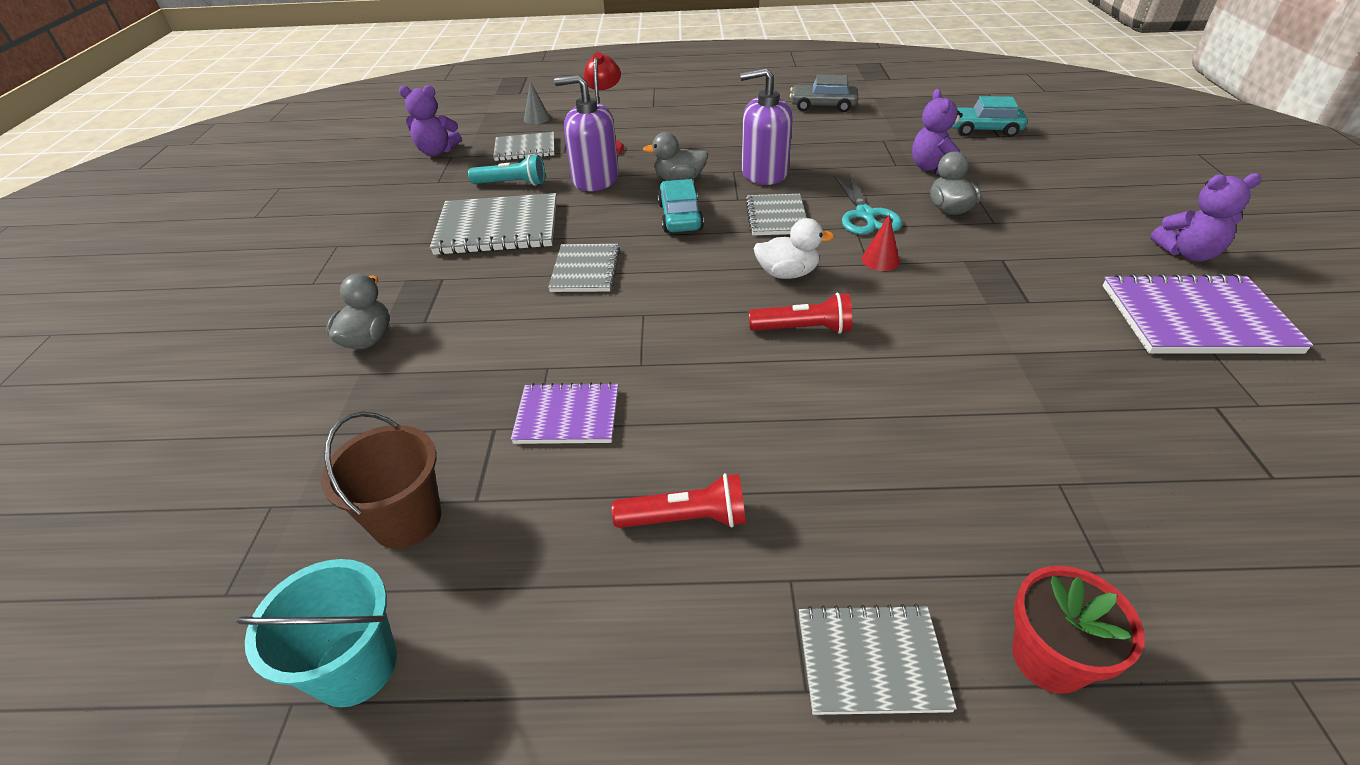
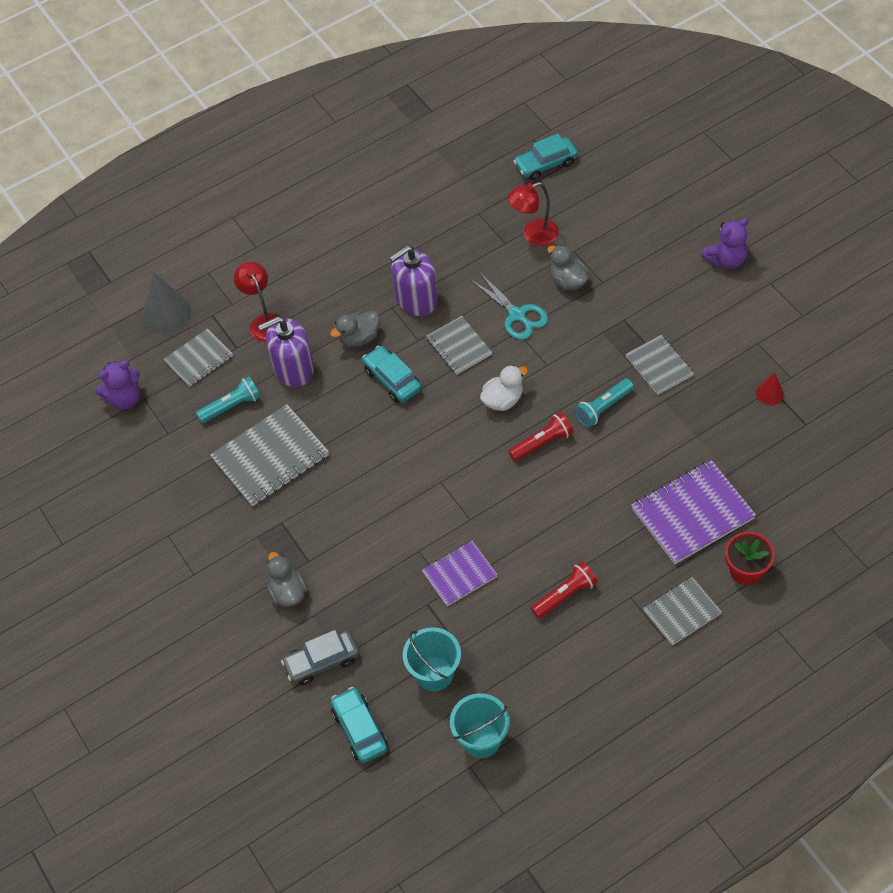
camera: 30 degrees left, 15 degrees up
brown bucket [321,412,441,549] -> turquoise bucket [403,627,461,691]
grey cone [524,81,550,124] -> grey cone [143,272,191,333], size x1.85
grey notebook [548,244,620,292] -> grey notebook moved to [626,335,694,395]
grey car [790,74,858,112] -> grey car moved to [281,630,359,685]
red cone [862,214,900,271] -> red cone moved to [756,372,784,405]
purple teddy bear [912,89,963,175] -> red lamp [507,182,559,246]
purple notebook [1103,273,1314,354] -> purple notebook moved to [631,460,756,564]
none -> turquoise car [331,687,388,763]
none -> turquoise flashlight [574,379,634,428]

